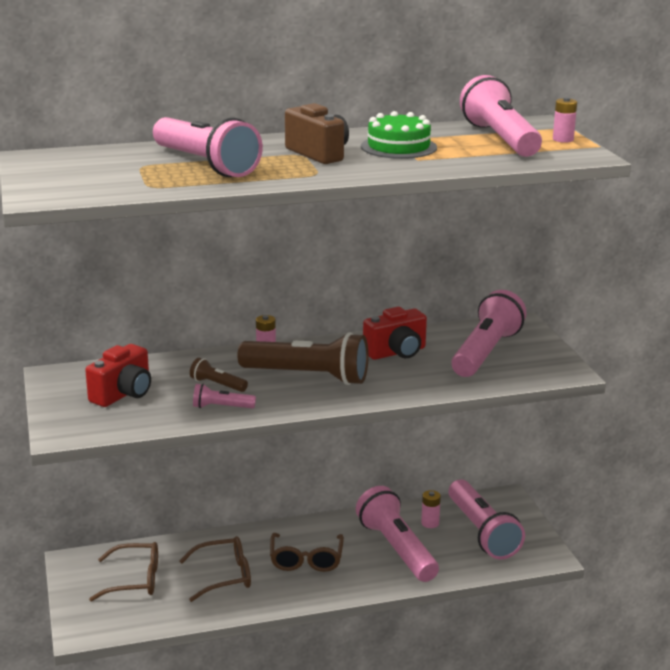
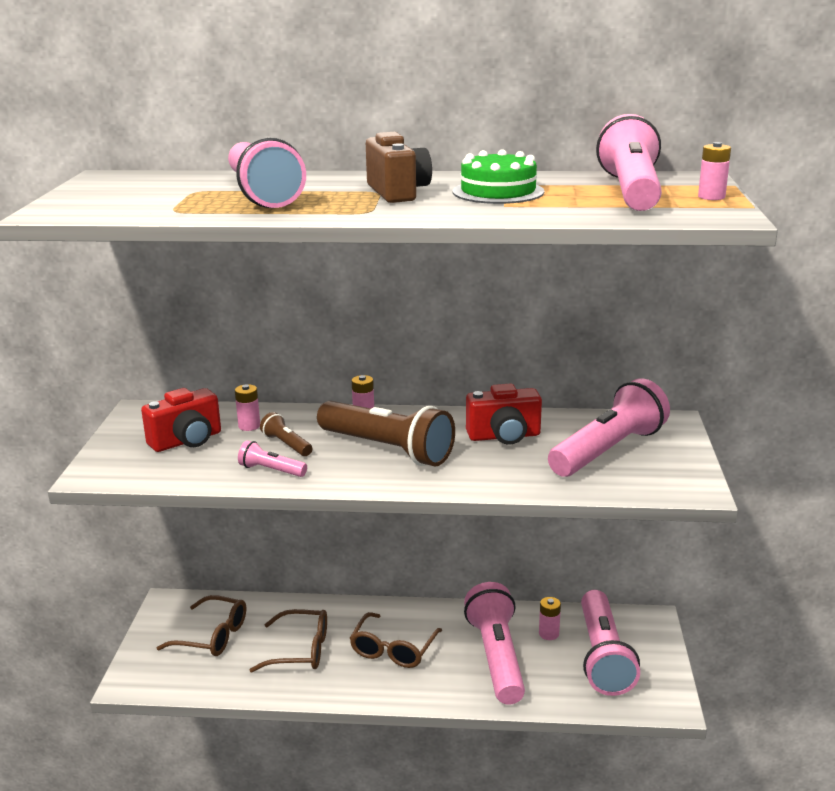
camera: 20 degrees right, 0 degrees up
none -> pink battery [235,384,260,431]

